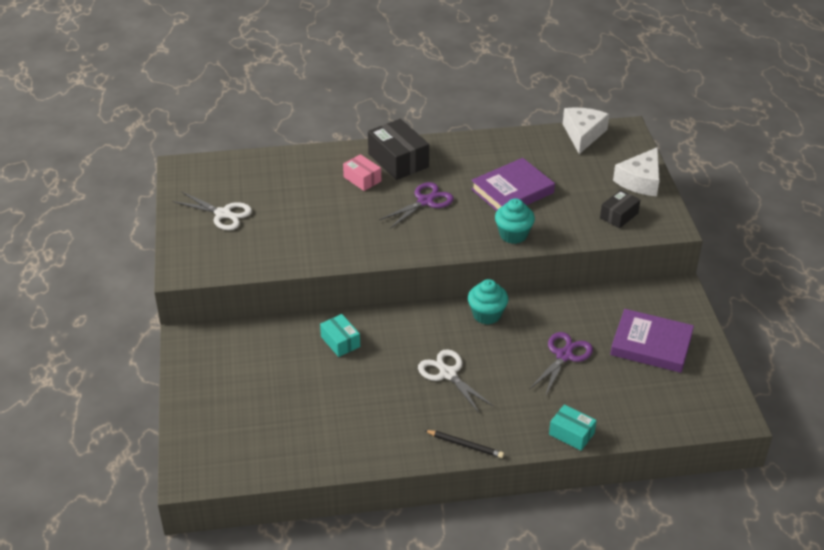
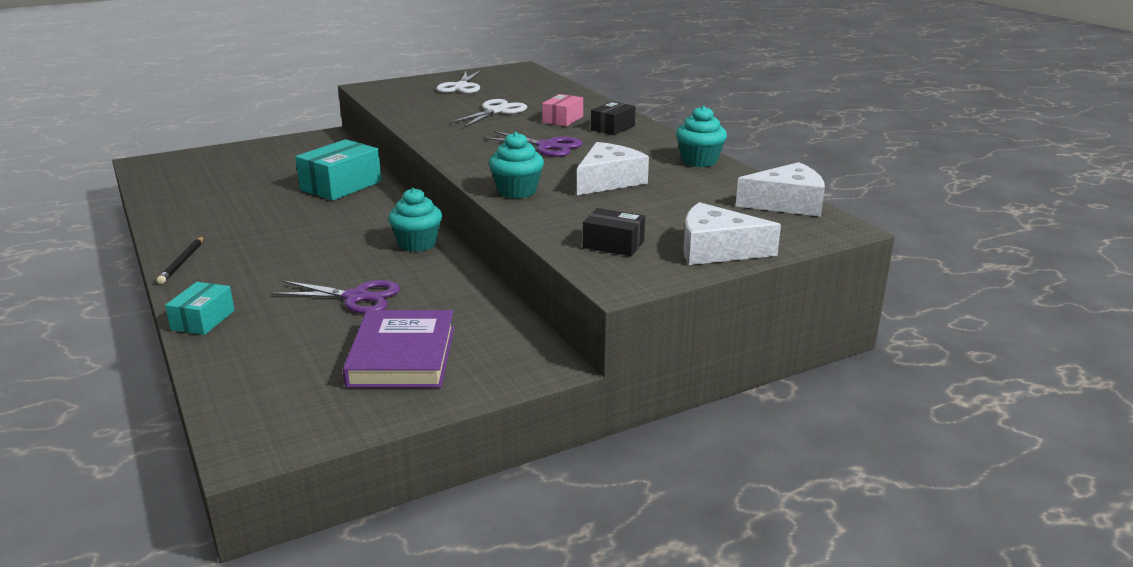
camera: 70 degrees right, 15 degrees down
turquoise box [320,314,360,357] -> turquoise box [295,139,381,201], size x1.71
black box [368,119,429,180] -> black box [591,101,635,135], size x0.59
white scissors [418,349,494,414] -> white scissors moved to [449,99,527,128]
purple book [471,158,555,211] -> white cheese [577,142,649,195]
none -> turquoise cupcake [676,106,727,167]

